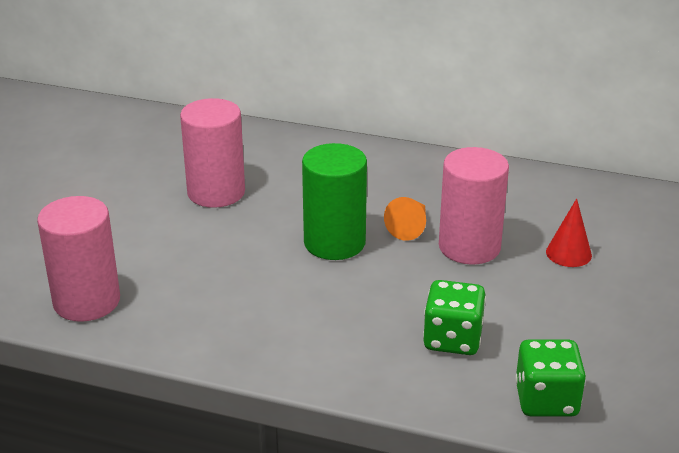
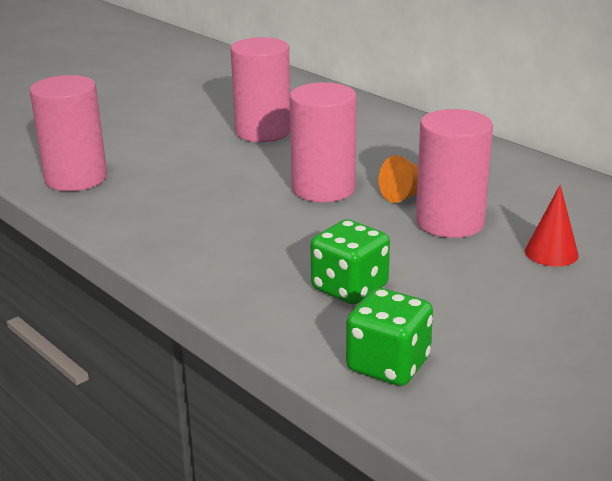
camera: 30 degrees right, 5 degrees down
green cylinder [302,143,367,260] -> pink cylinder [290,82,357,202]

